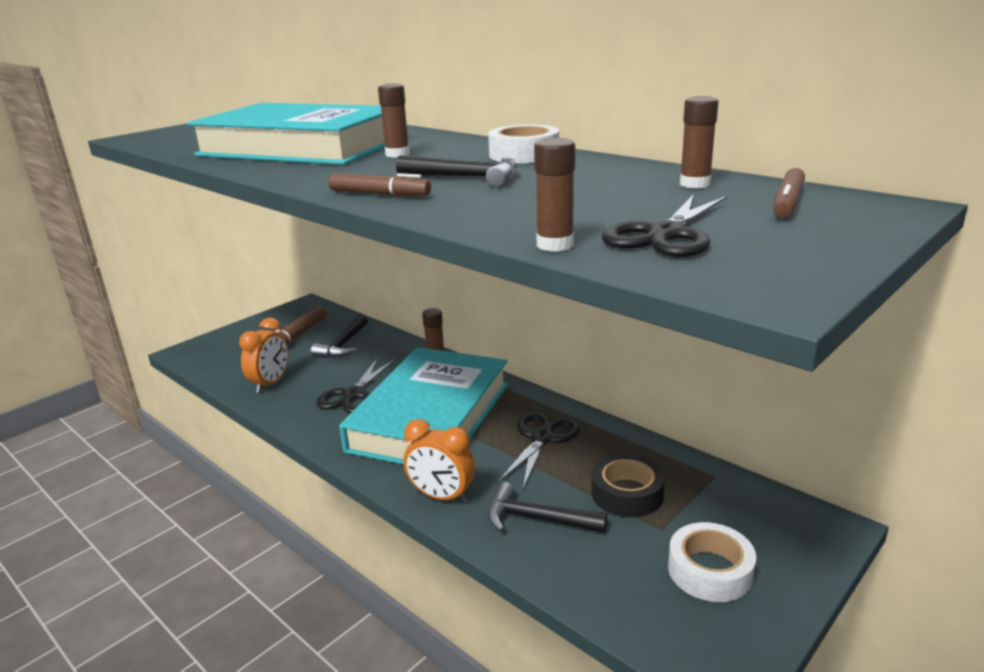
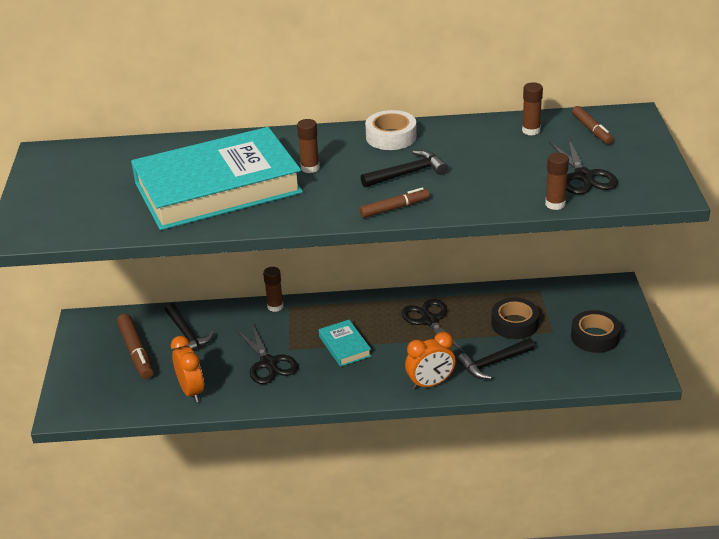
camera: 45 degrees left, 10 degrees up
turquoise book [339,347,508,465] -> turquoise book [319,320,371,367], size x0.40
white tape [668,522,756,602] -> black tape [571,310,621,353]

